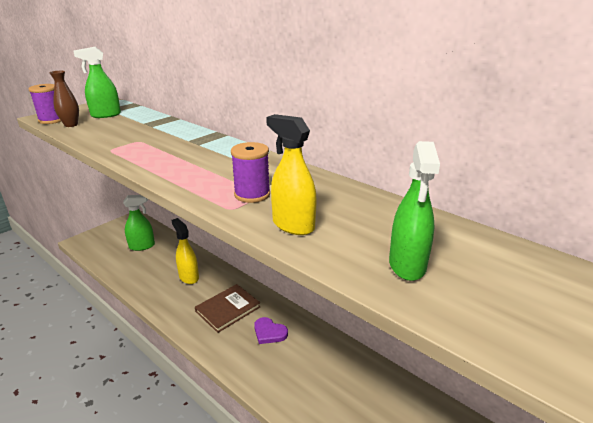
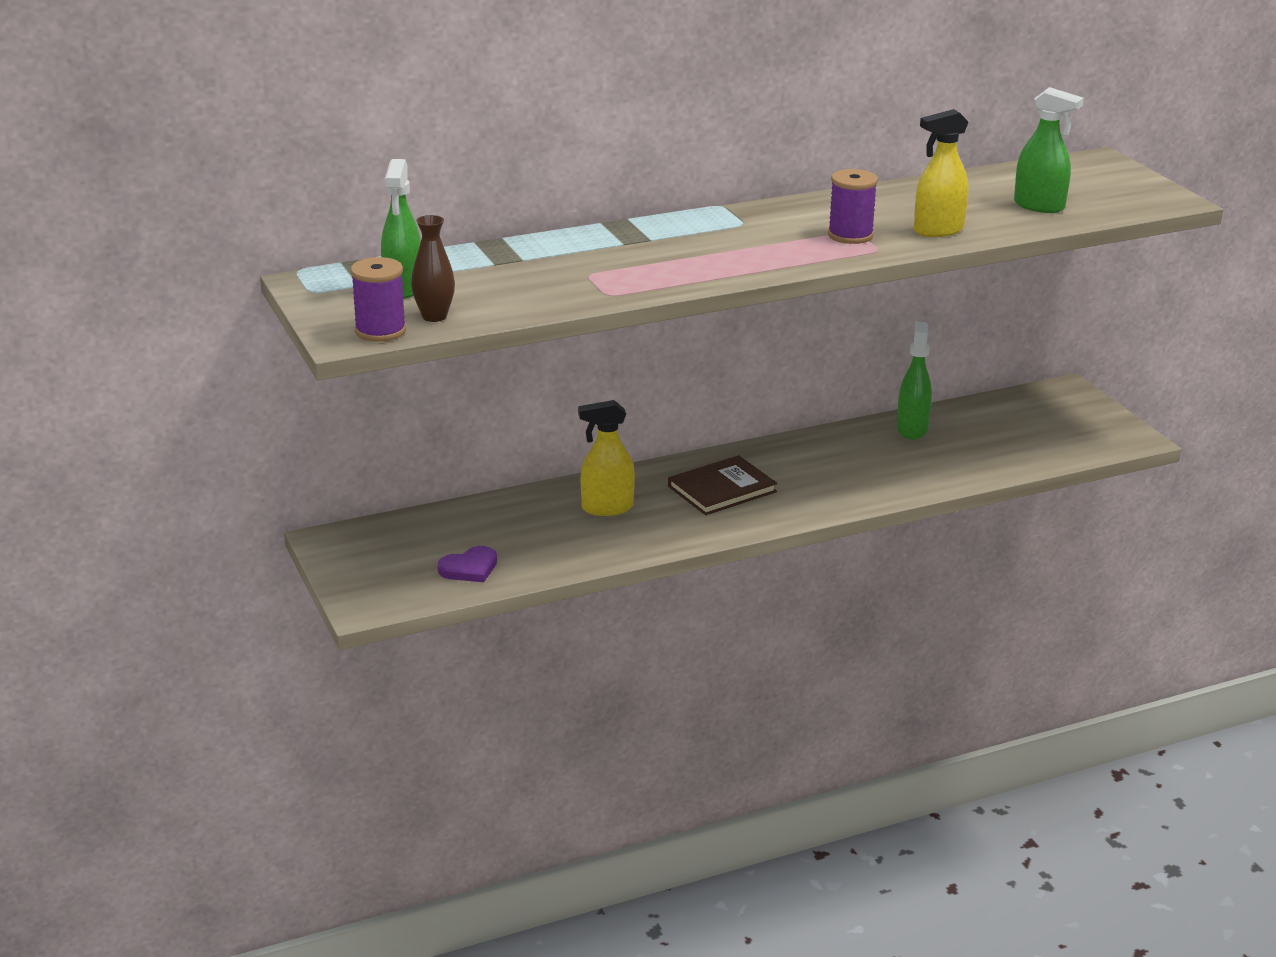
camera: 65 degrees left, 0 degrees up
green spray bottle [123,195,155,251] -> green spray bottle moved to [897,321,932,440]
brown book [195,284,261,333] -> brown book turned 75 degrees clockwise [668,455,777,515]
purple heart [254,317,288,344] -> purple heart moved to [438,546,497,582]

